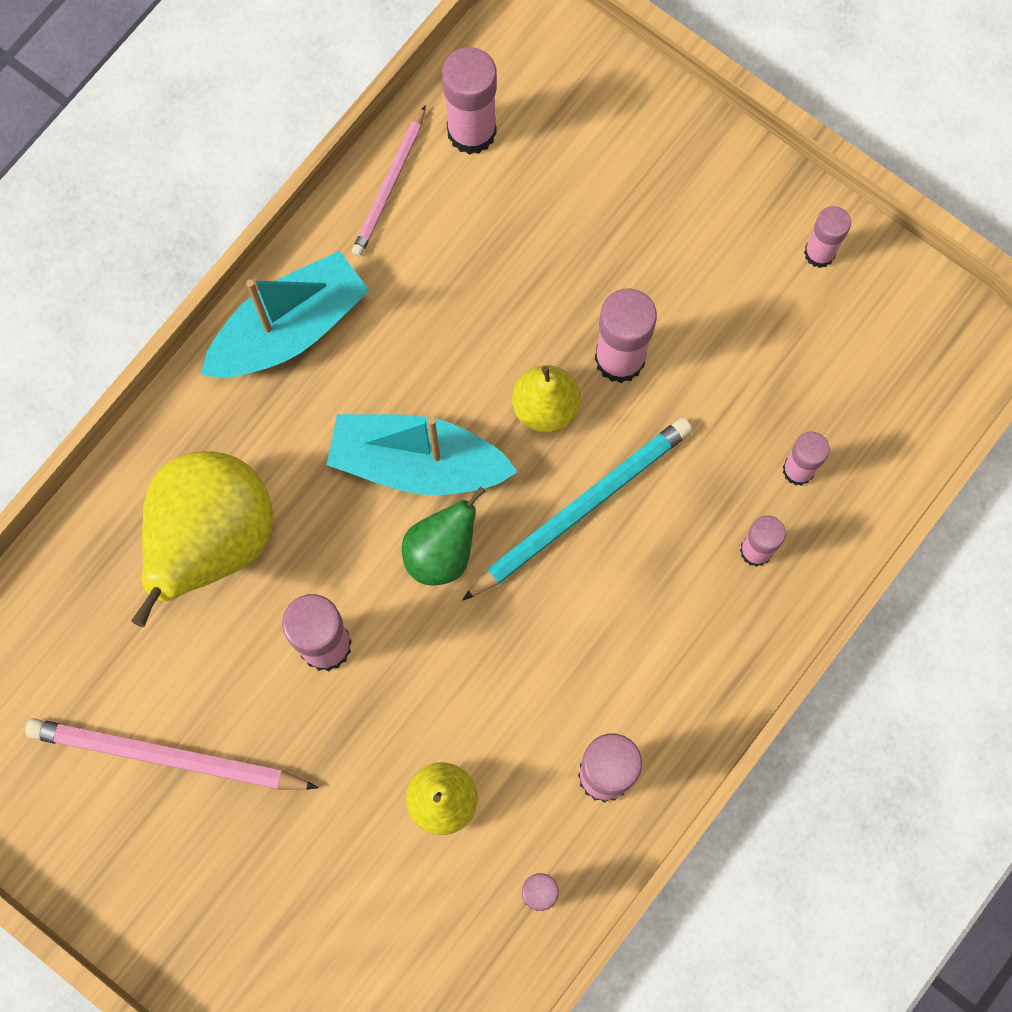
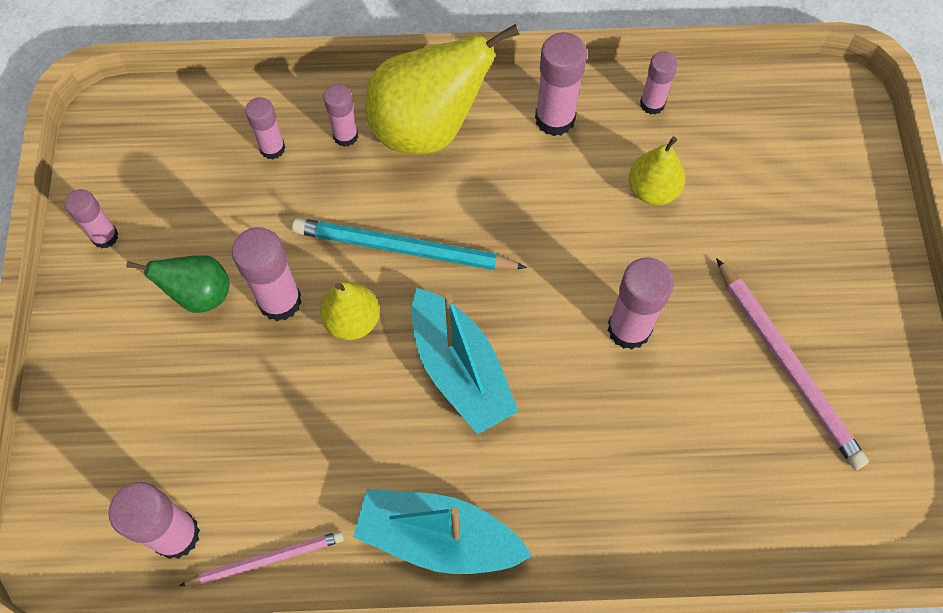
camera: 130 degrees left, 10 degrees down
yellow pear [132,451,273,627] -> yellow pear moved to [365,24,520,154]
green pear [402,486,486,586] -> green pear moved to [126,255,230,313]

